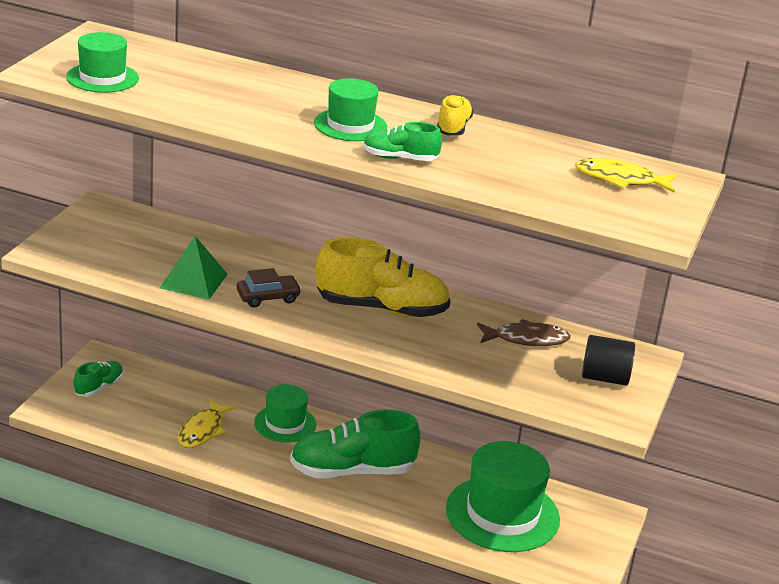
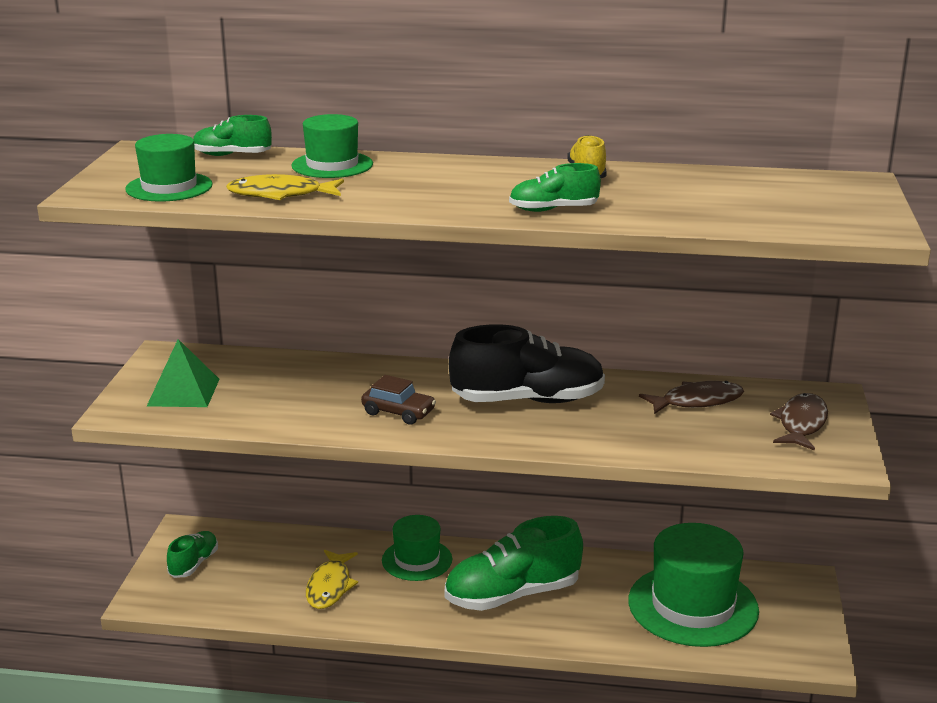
camera: 10 degrees left, 5 degrees down
green pyramid [160,236,228,299] -> green pyramid moved to [147,339,220,407]
brown car [237,268,302,308] -> brown car turned 60 degrees clockwise [361,375,436,425]
green hat [314,78,387,141] -> green hat moved to [291,114,373,178]
yellow shoe [316,237,451,317] -> black shoe [449,324,605,403]
yellow fish [575,158,677,193] -> yellow fish moved to [226,174,344,200]
black cylinder [582,335,635,385] -> brown fish [770,393,828,451]
none -> green shoe [193,115,272,156]

